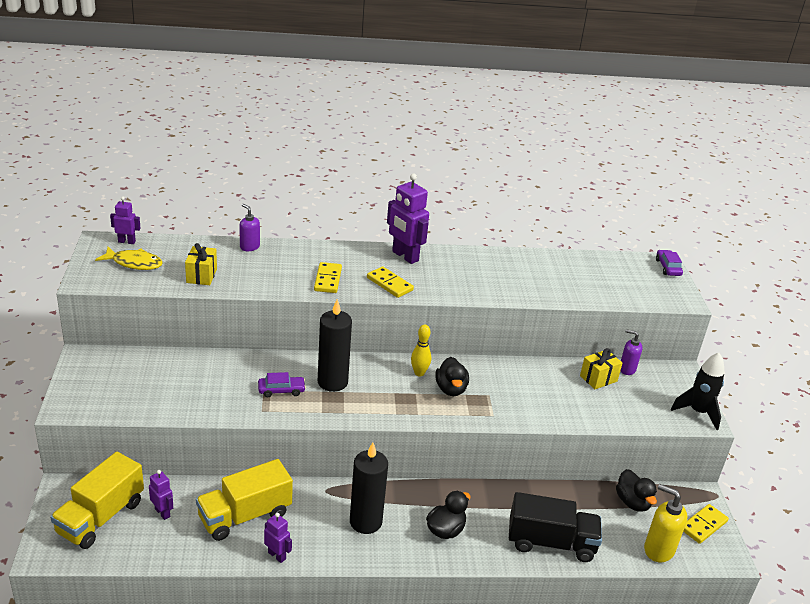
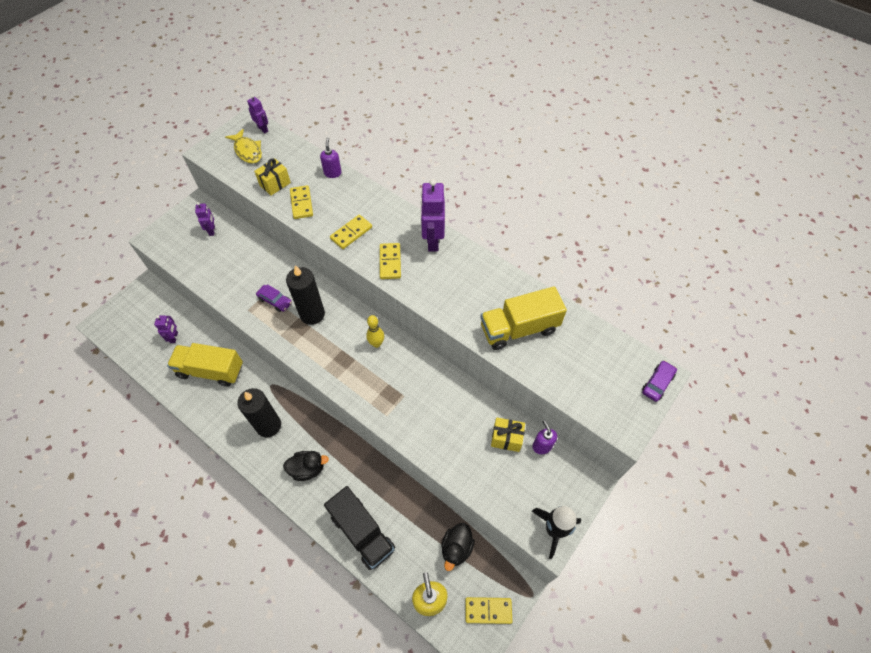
camera: 45 degrees right, 25 degrees up
yellow truck [50,452,144,549] -> yellow truck moved to [480,286,567,350]
purple robot [264,513,292,563] -> purple robot moved to [195,202,215,236]
black duck [435,357,469,396] -> none
none -> yellow domino [290,185,313,219]

